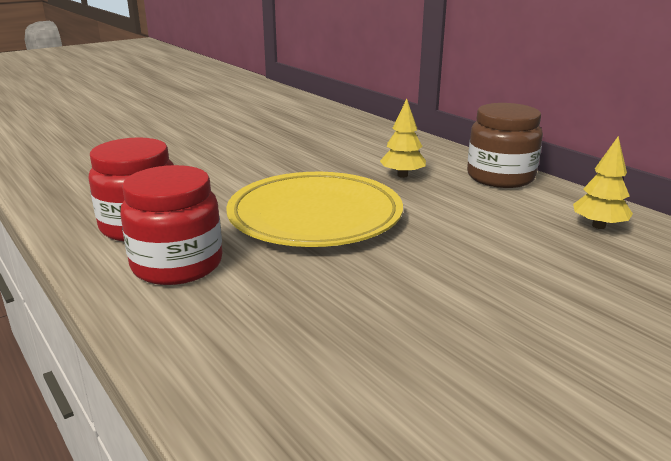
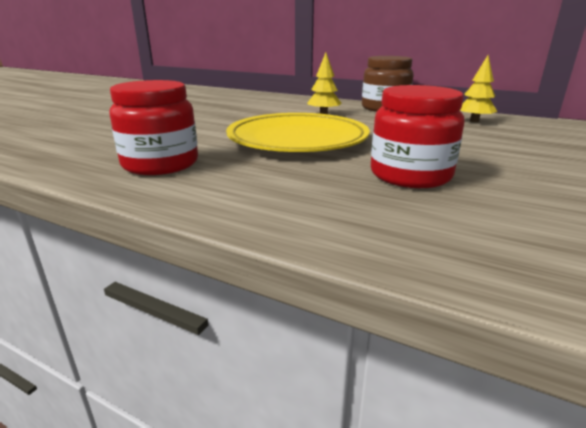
camera: 25 degrees left, 0 degrees up
red jar [120,165,223,285] -> red jar moved to [371,85,464,188]

